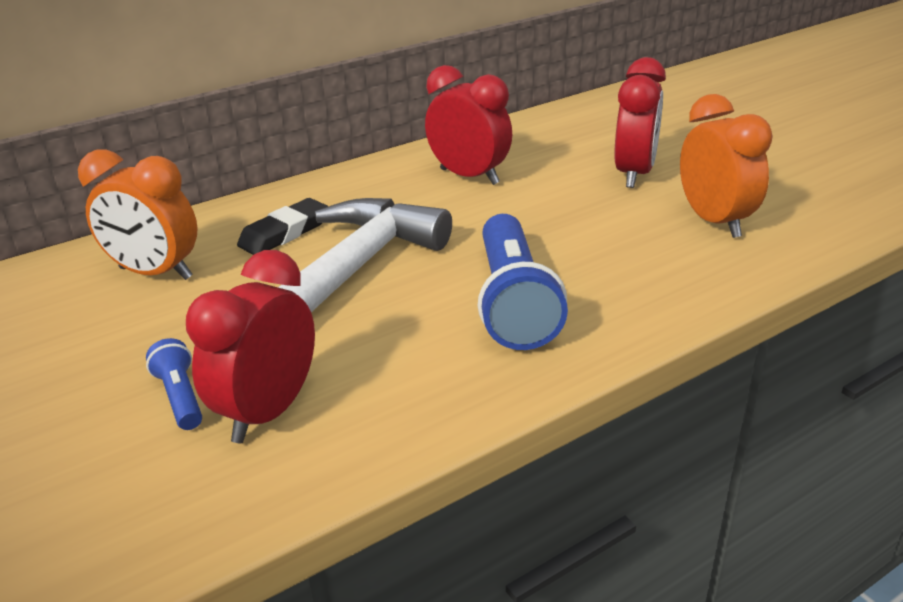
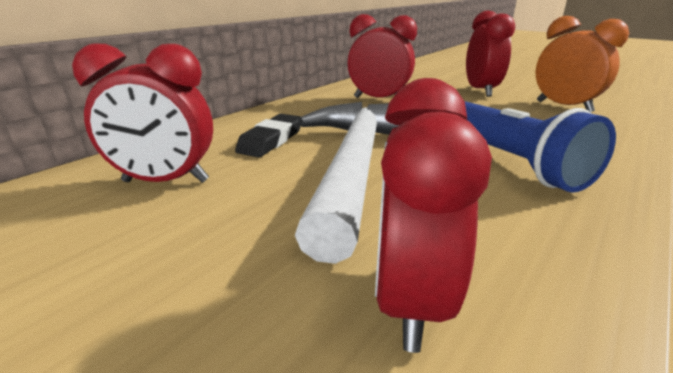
camera: 20 degrees left, 5 degrees down
orange clock [78,150,198,280] -> red clock [72,44,213,183]
blue flashlight [146,338,202,430] -> none

